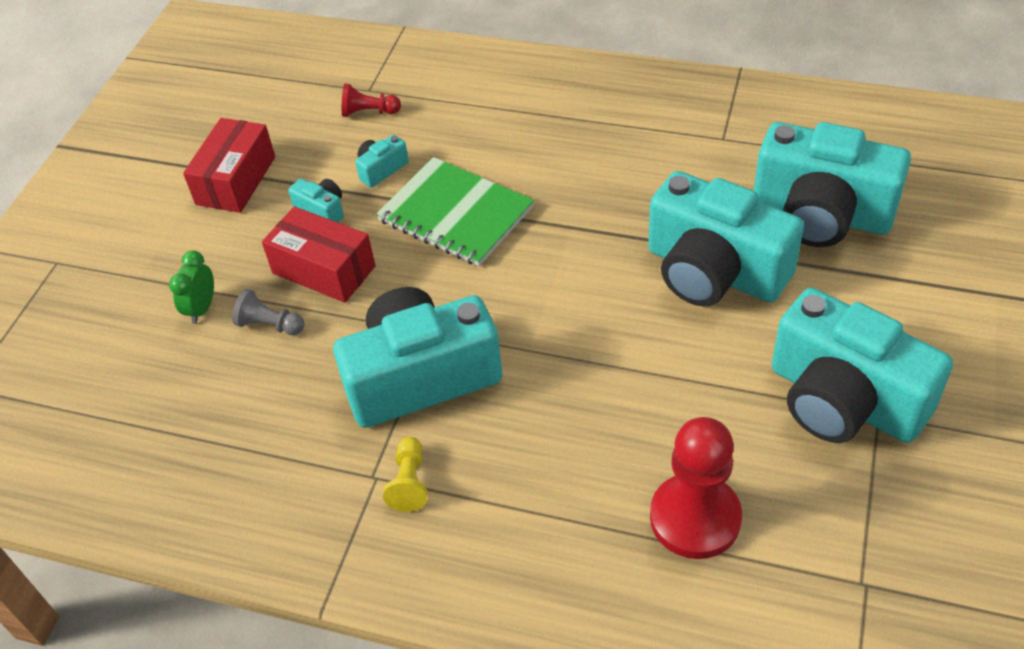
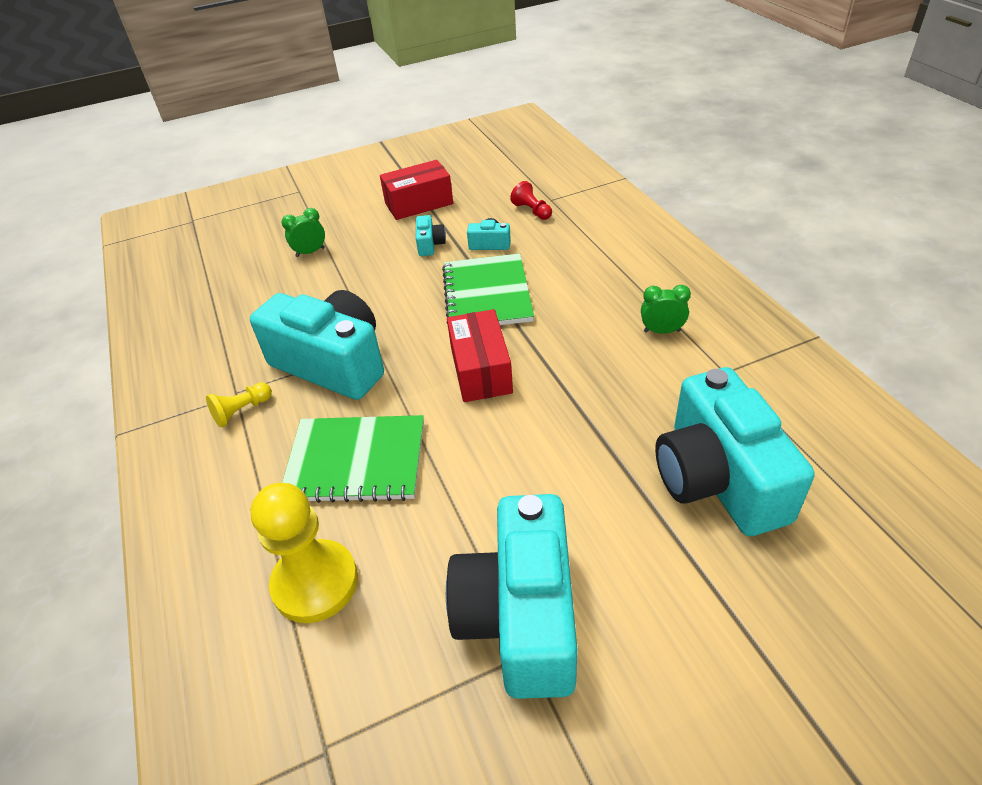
camera: 50 degrees right, 5 degrees down
grey pawn [232,289,304,335] -> none
red box [262,206,375,303] -> red box moved to [447,309,513,402]
turquoise camera [648,171,804,307] -> none
red pawn [650,417,742,559] -> yellow pawn [250,483,358,623]
none -> green notebook [282,415,424,503]
none -> green clock [641,285,691,334]

